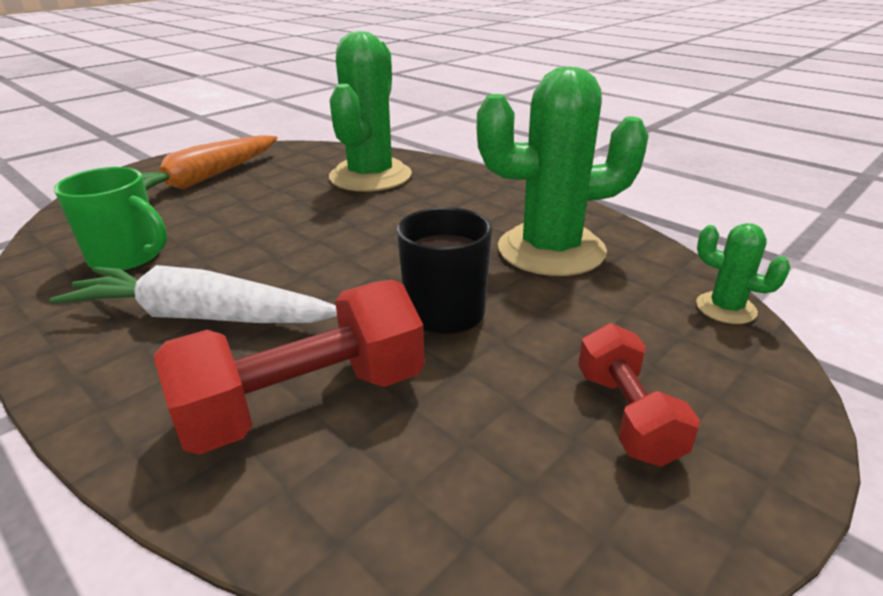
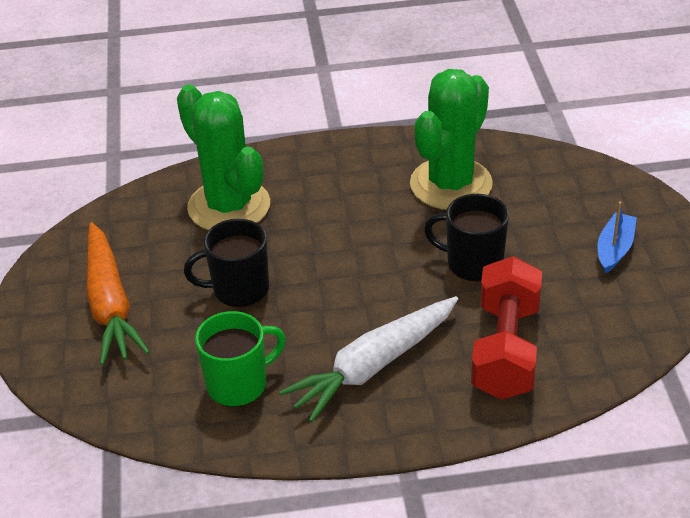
camera: 50 degrees left, 10 degrees up
red dumbbell [578,323,700,467] -> blue boat [597,201,637,273]
green cactus [696,223,791,324] -> none
none -> black mug [184,219,269,307]

